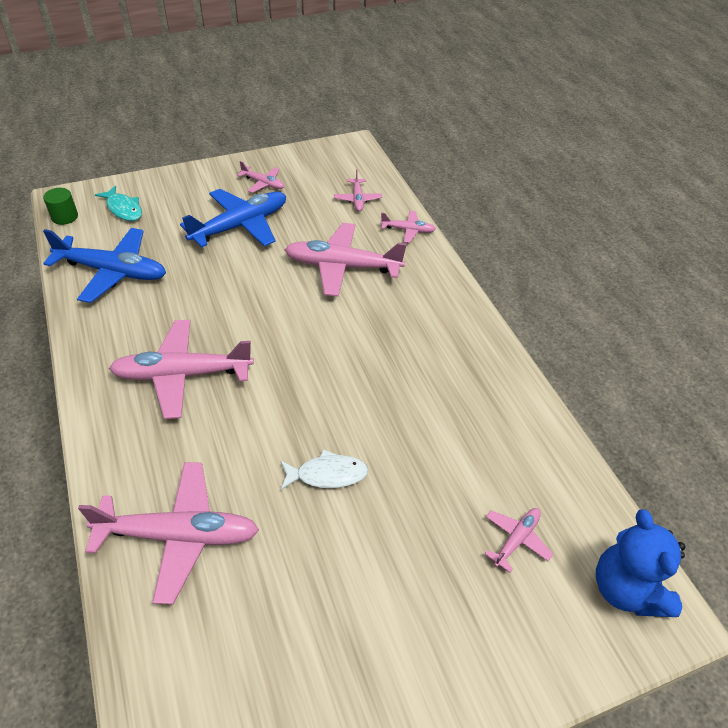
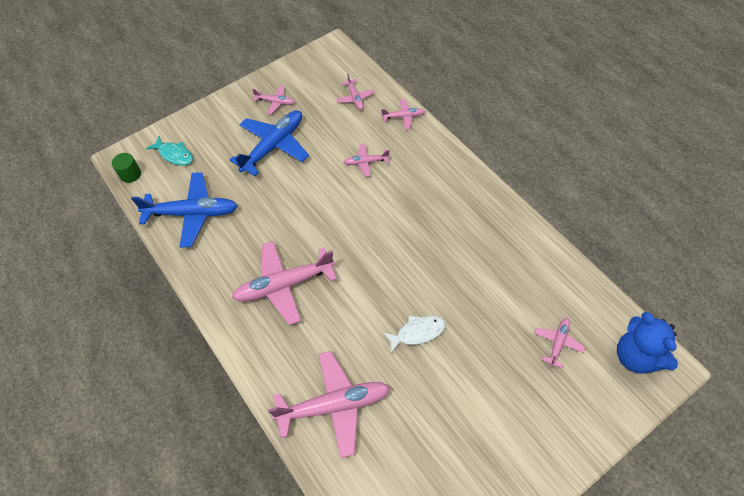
camera: 10 degrees left, 10 degrees up
pink plane [284,223,407,297] -> pink plane [344,144,390,177], size x0.49

